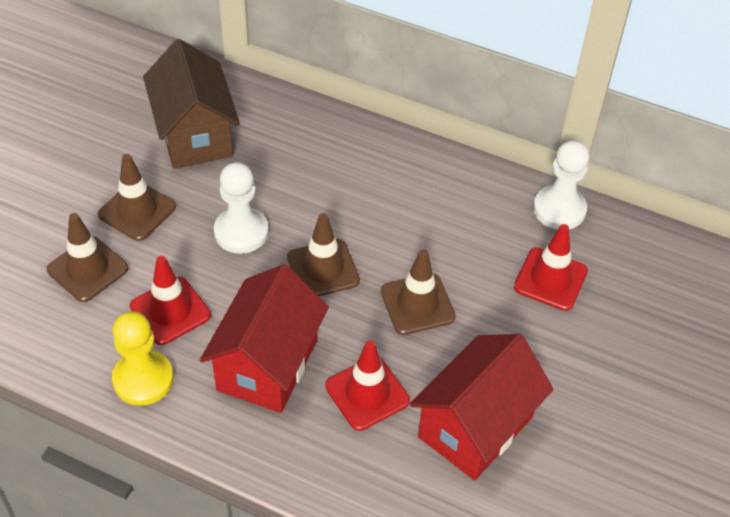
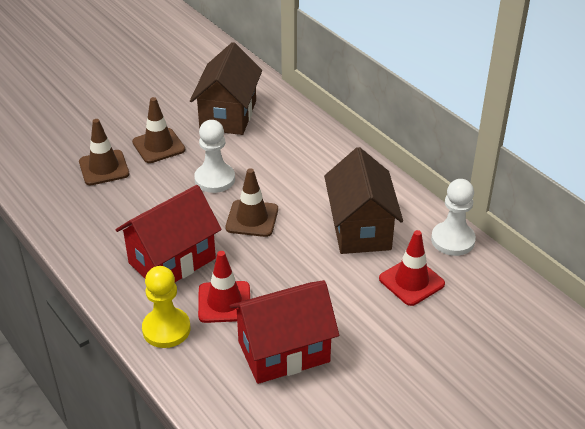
camera: 30 degrees right, 10 degrees down
yellow pawn [112,312,173,406] -> yellow pawn moved to [142,266,191,348]
red traffic cone [130,256,211,345] -> none
brown traffic cone [381,249,456,335] -> none
none -> brown house [324,147,403,254]

